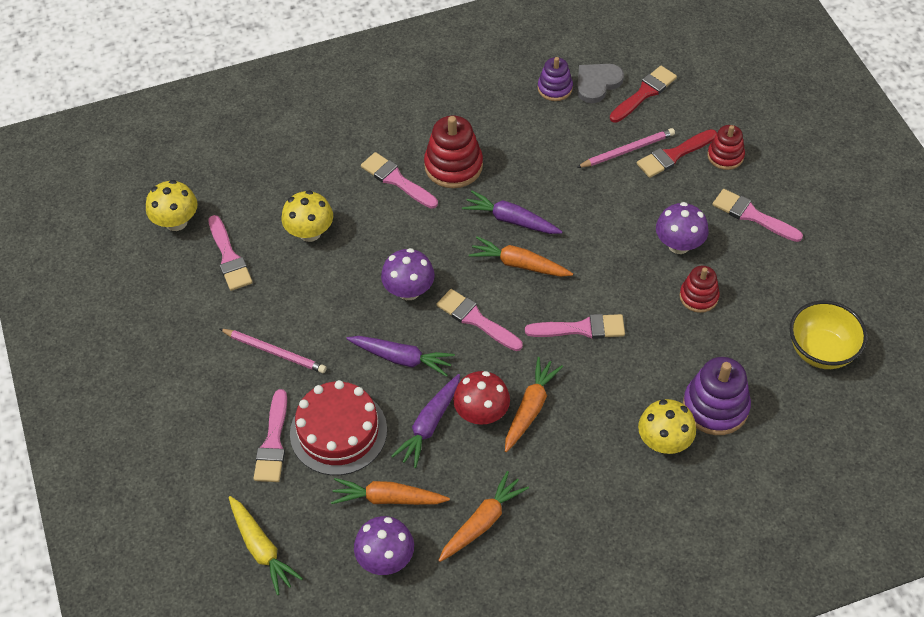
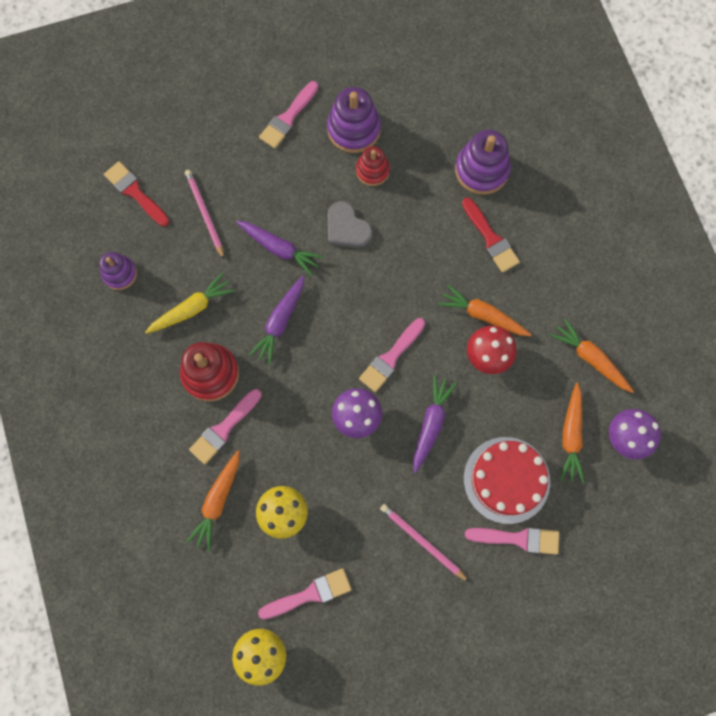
camera: 90 degrees left, 20 degrees up
pink pencil [220,329,327,373] -> pink pencil turned 75 degrees counterclockwise [380,504,469,582]
yellow carrot [228,496,303,595] -> yellow carrot moved to [145,272,235,334]
purple carrot [391,374,460,468] -> purple carrot moved to [236,221,323,276]
orange carrot [469,236,573,277] -> orange carrot moved to [186,451,240,551]
pink brush [525,314,625,339] -> none
grey heart [577,64,624,103] -> grey heart moved to [328,201,372,247]
red brush [637,129,717,178] -> red brush moved to [462,197,520,273]
yellow mushroom [638,399,696,454] -> none
purple mushroom [656,202,709,254] -> none
red stacking toy [708,125,745,170] -> none
yellow bowl [790,300,867,369] -> none
none -> purple stacking toy [327,87,381,153]

